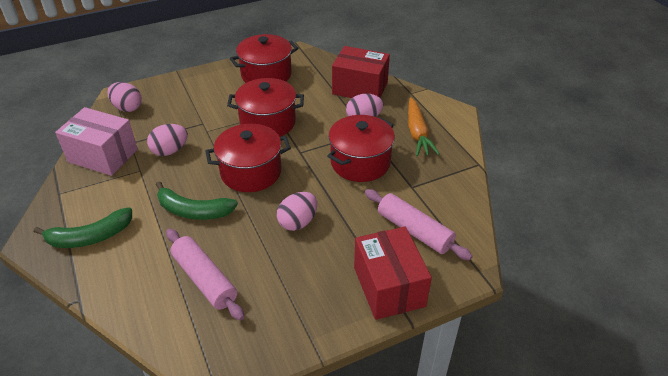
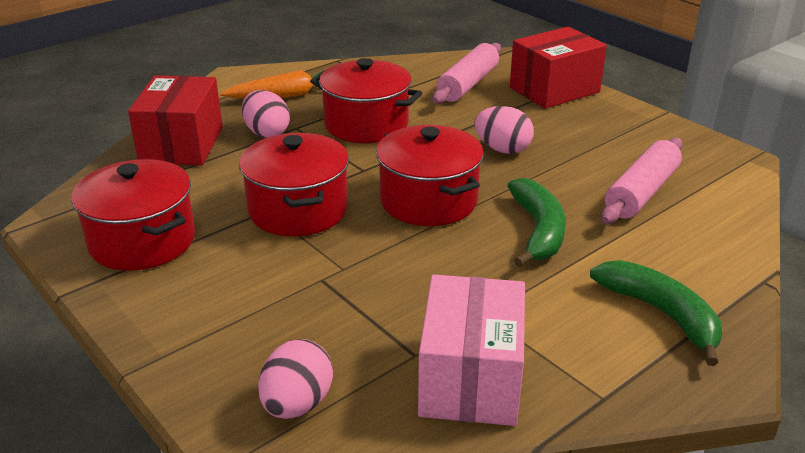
camera: 105 degrees left, 10 degrees down
pink egg [147,124,188,156] -> none

